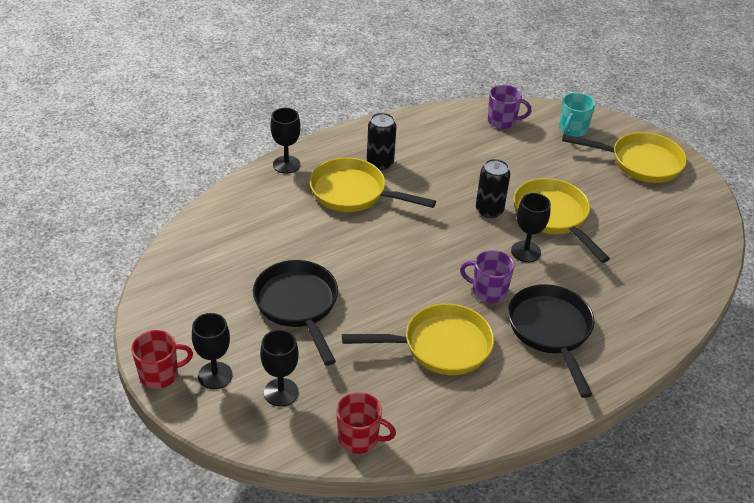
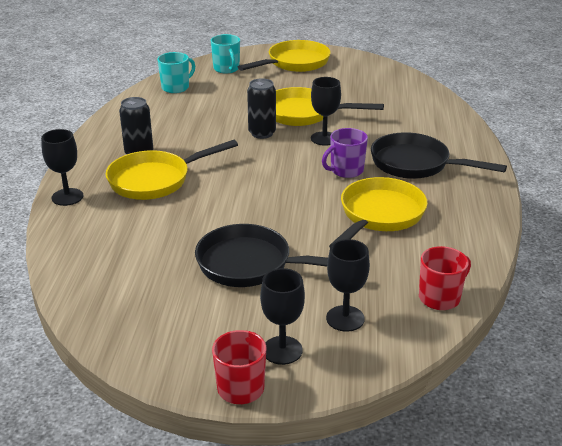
camera: 50 degrees left, 10 degrees down
purple mug [488,85,531,129] -> turquoise mug [157,52,195,93]

